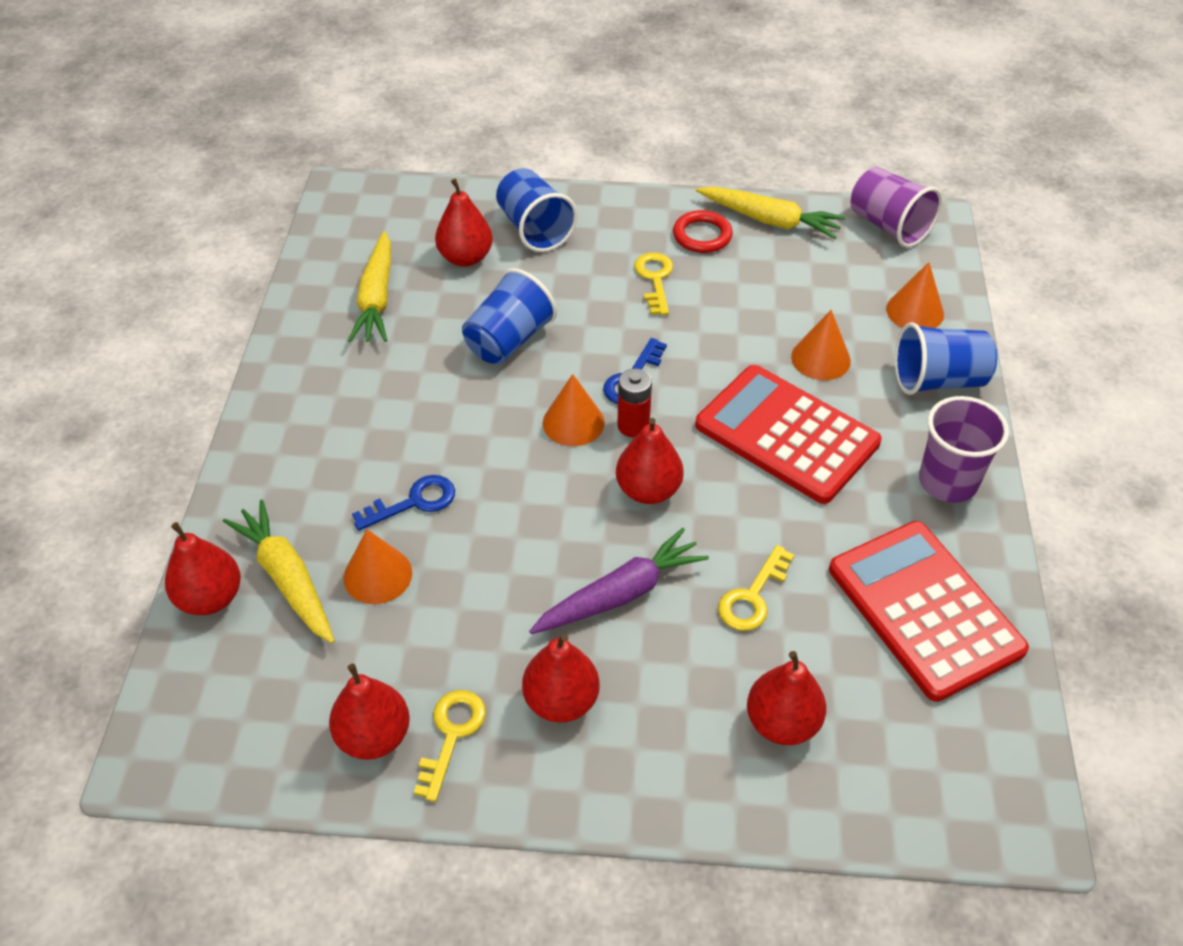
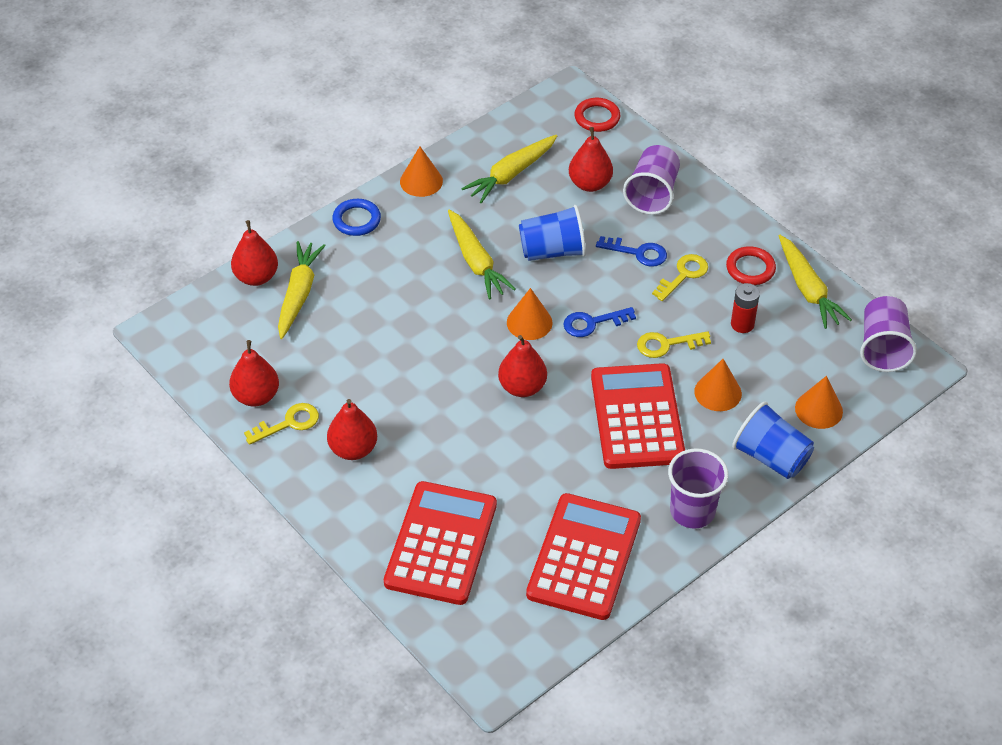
camera: 45 degrees right, 0 degrees up
orange cone [344,529,412,604] -> orange cone moved to [400,146,443,197]
blue key [352,475,455,531] -> blue key moved to [596,236,667,267]
blue cup [496,168,578,252] -> purple cup [623,145,680,215]
purple carrot [529,528,709,634] -> none
red battery [617,369,652,437] -> red battery moved to [731,283,760,333]
yellow key [718,545,794,631] -> yellow key moved to [637,331,711,358]
red pear [747,651,826,745] -> red calculator [384,481,497,605]
none -> blue ring [332,199,381,236]
none -> yellow carrot [448,210,516,299]
none -> red ring [574,98,620,132]

